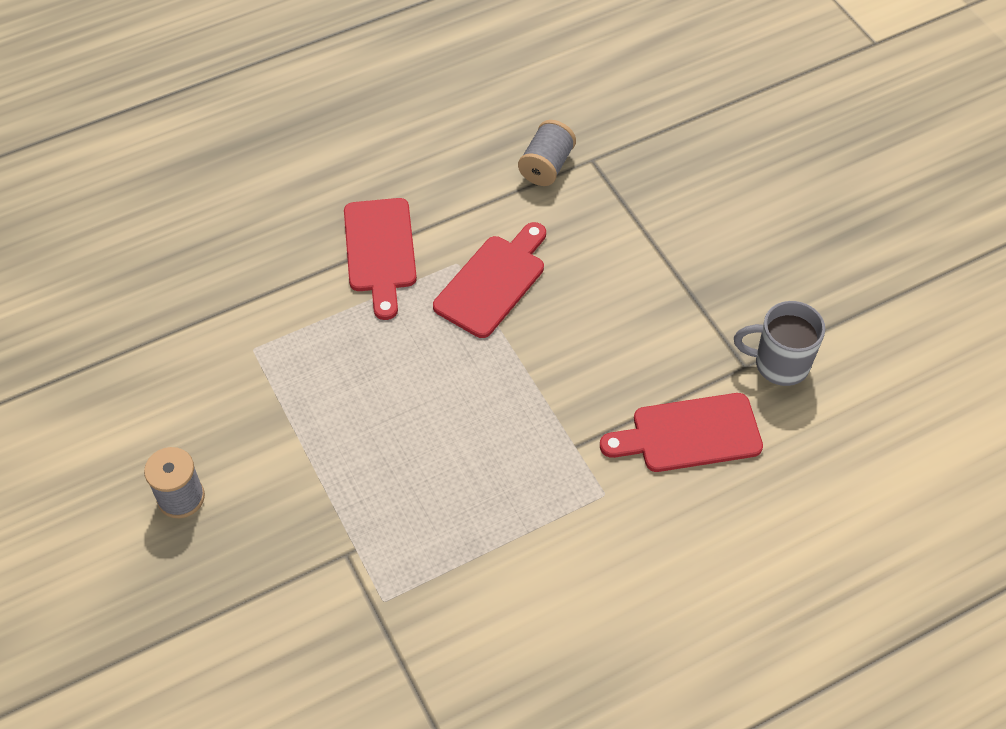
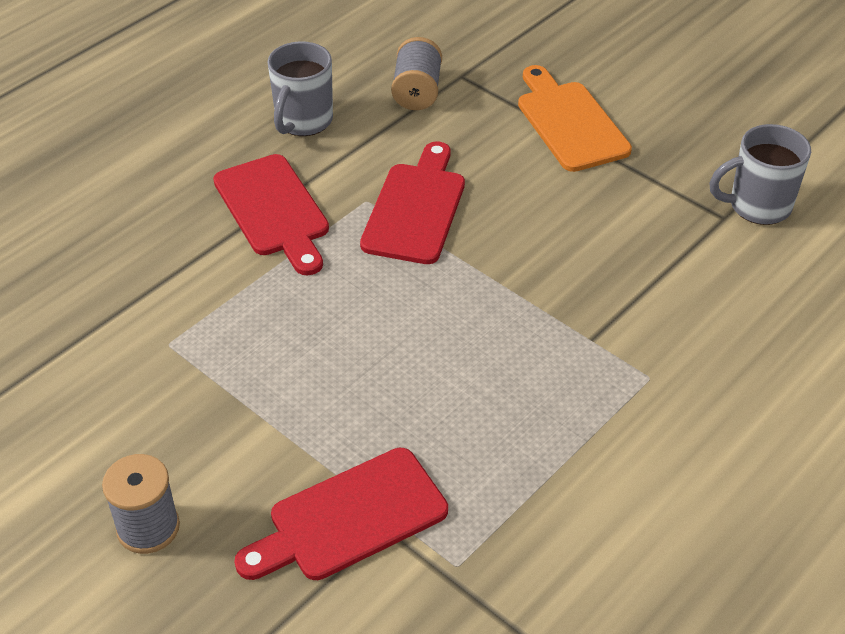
camera: 20 degrees left, 10 degrees down
red cutting board [600,393,763,472] -> red cutting board moved to [234,448,448,580]
none -> grey mug [267,41,333,136]
none -> orange cutting board [518,65,632,172]

